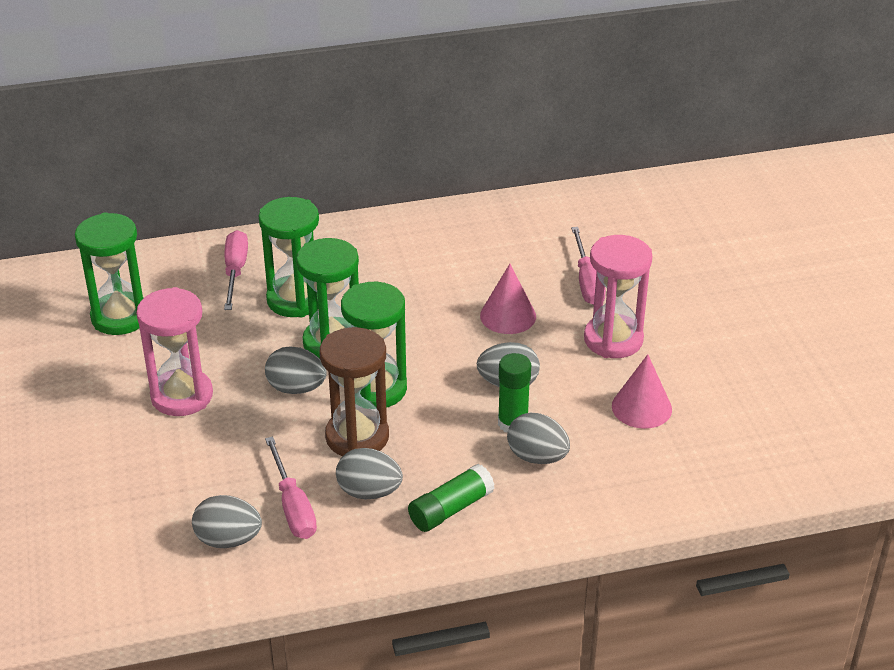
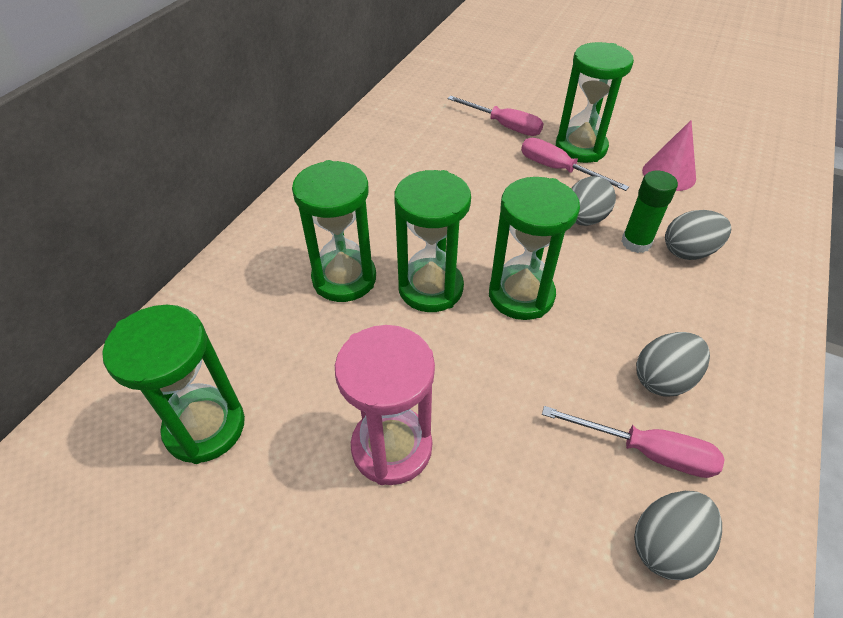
camera: 50 degrees left, 10 degrees up
pink screwdriver [224,230,248,310] -> pink screwdriver moved to [521,138,629,191]
grey egg [265,346,327,394] -> none
brown hourglass [319,327,389,456] -> none
green glue stick [408,464,495,532] -> none
pink cone [480,264,536,334] -> none
pink hourglass [584,235,652,358] -> green hourglass [556,42,634,163]

